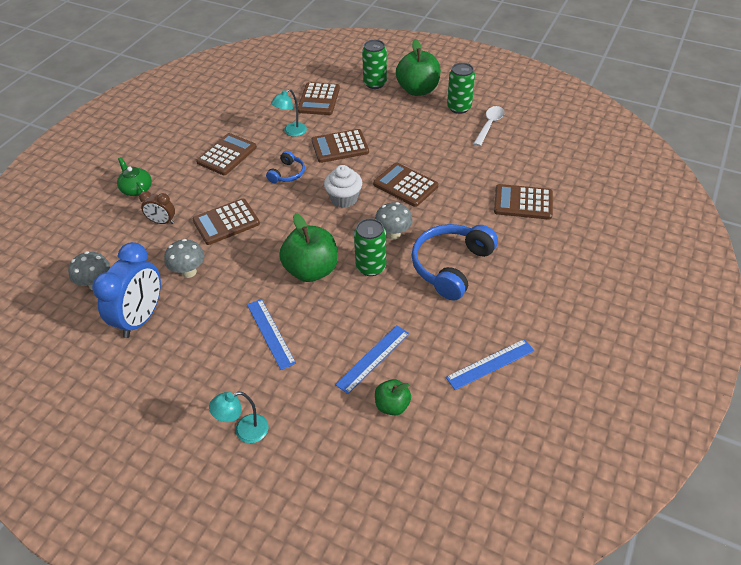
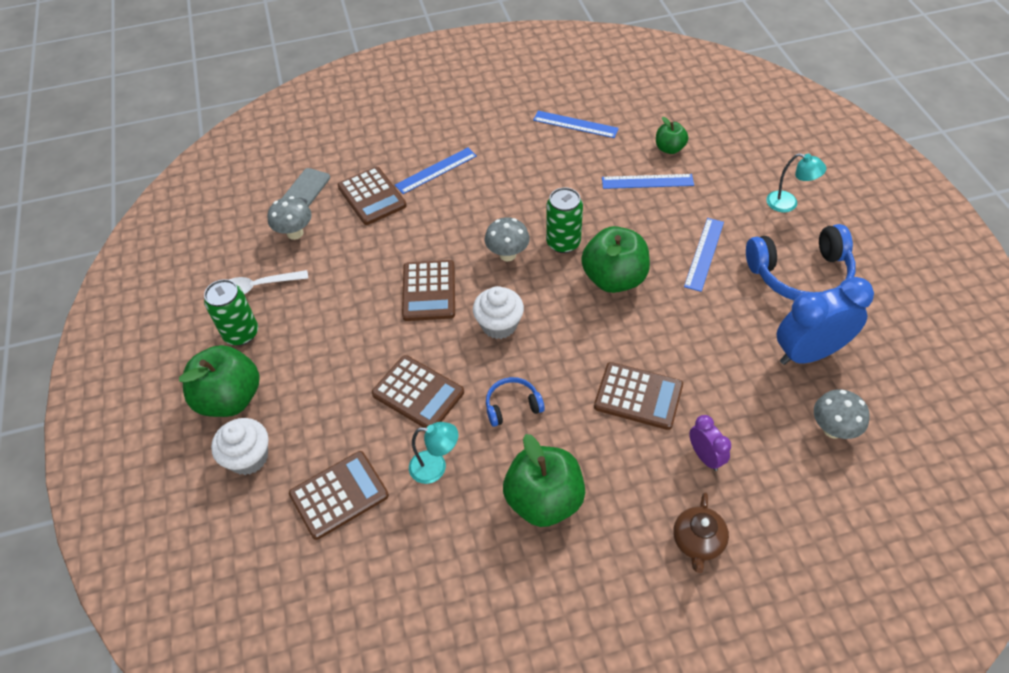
camera: 130 degrees left, 5 degrees up
green teapot [117,157,152,196] -> brown teapot [673,492,729,573]
brown clock [139,191,175,224] -> purple clock [689,415,731,471]
grey mushroom [164,239,204,278] -> grey mushroom moved to [267,196,312,240]
brown calculator [196,133,257,175] -> green apple [503,434,585,527]
green can [362,40,387,89] -> white cupcake [211,418,268,475]
blue headphones [411,224,498,301] -> blue headphones moved to [746,224,856,300]
none -> grey phone [282,168,330,207]
none -> blue ruler [395,148,477,194]

